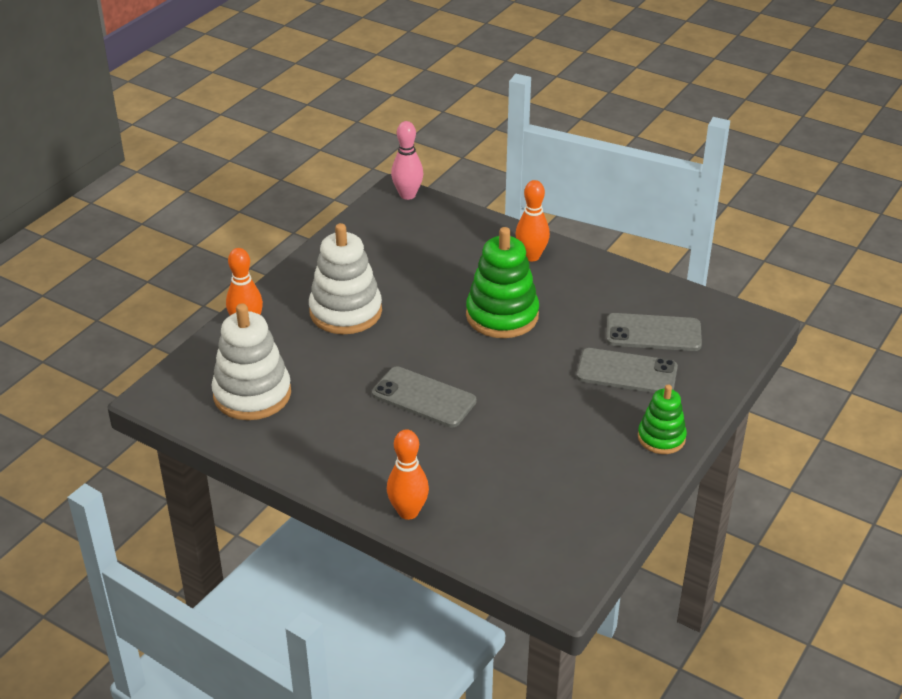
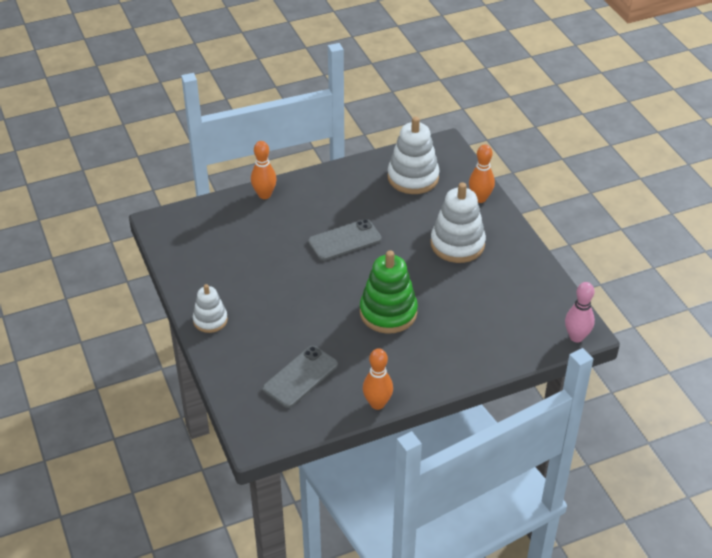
camera: 125 degrees right, 5 degrees up
orange bowling pin [515,180,550,262] -> orange bowling pin moved to [363,348,393,410]
grey phone [577,348,678,393] -> none
green stacking toy [638,385,687,454] -> white stacking toy [193,284,228,333]

